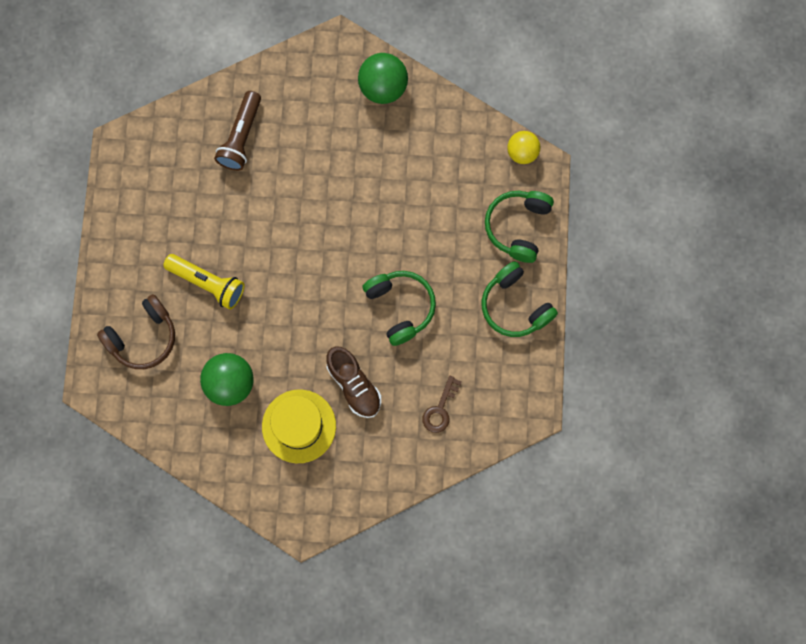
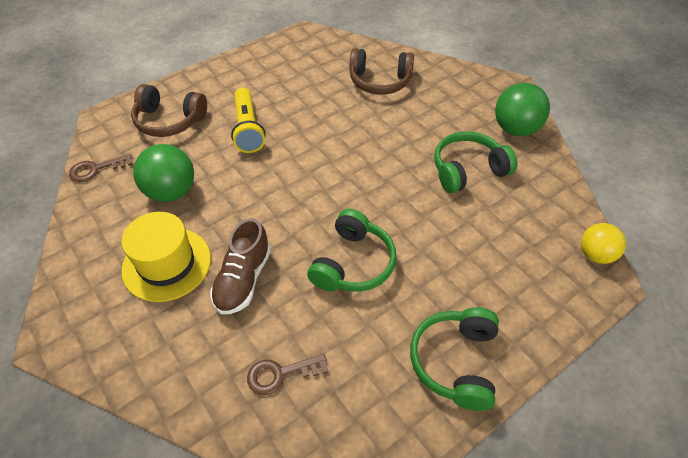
camera: 50 degrees right, 25 degrees down
brown flashlight [214,91,261,171] -> brown headphones [349,48,414,95]
green headphones [485,191,554,263] -> green headphones moved to [434,131,518,193]
none -> brown key [69,154,133,182]

